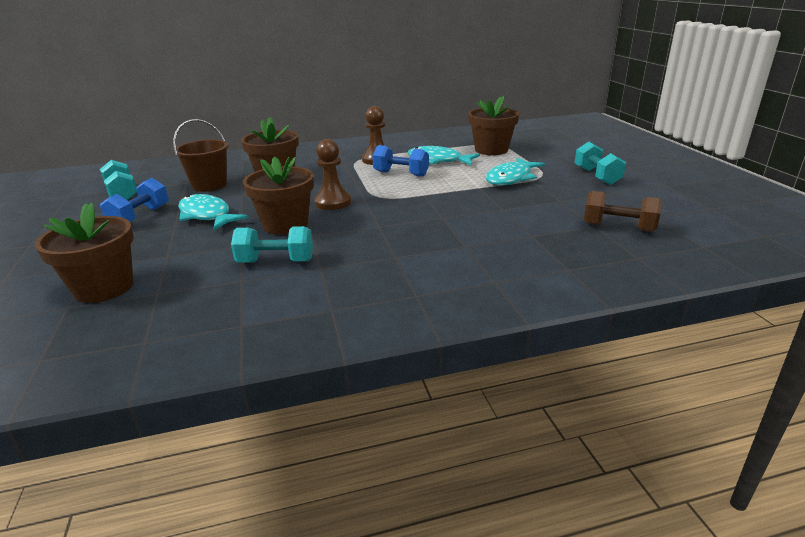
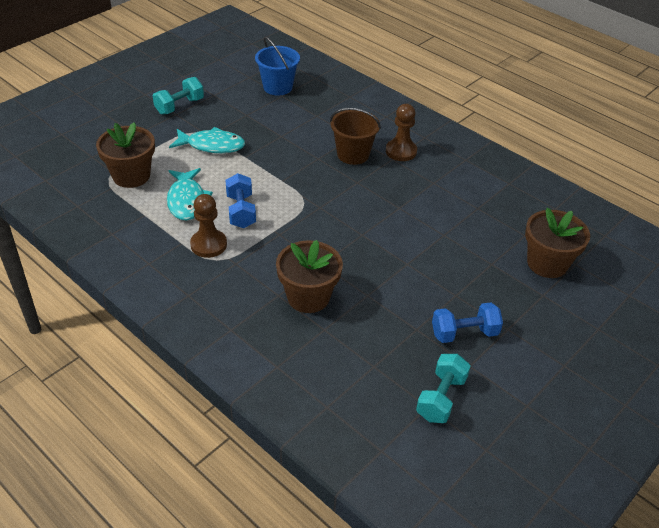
camera: 125 degrees left, 15 degrees up
brown bucket [173,119,229,192] -> brown bucket moved to [330,108,381,165]
turquoise fish [178,194,248,230] -> none
turquoise dumbbell [231,226,313,263] -> none
brown flower pot [243,157,314,235] -> none
brown pawn [314,139,351,210] -> brown pawn moved to [386,104,417,161]
brown dumbbell [584,191,662,232] -> blue bucket [255,36,300,96]

